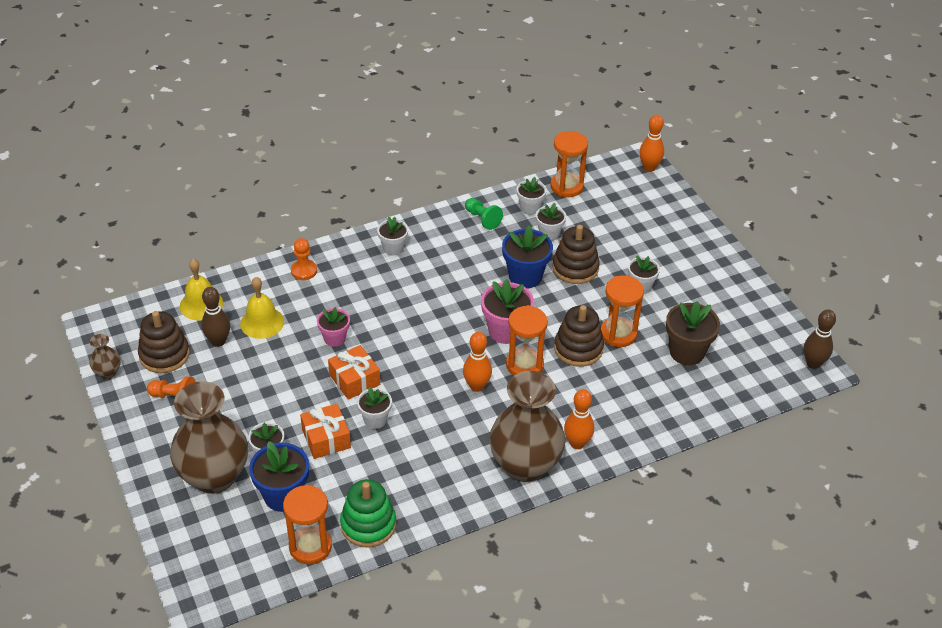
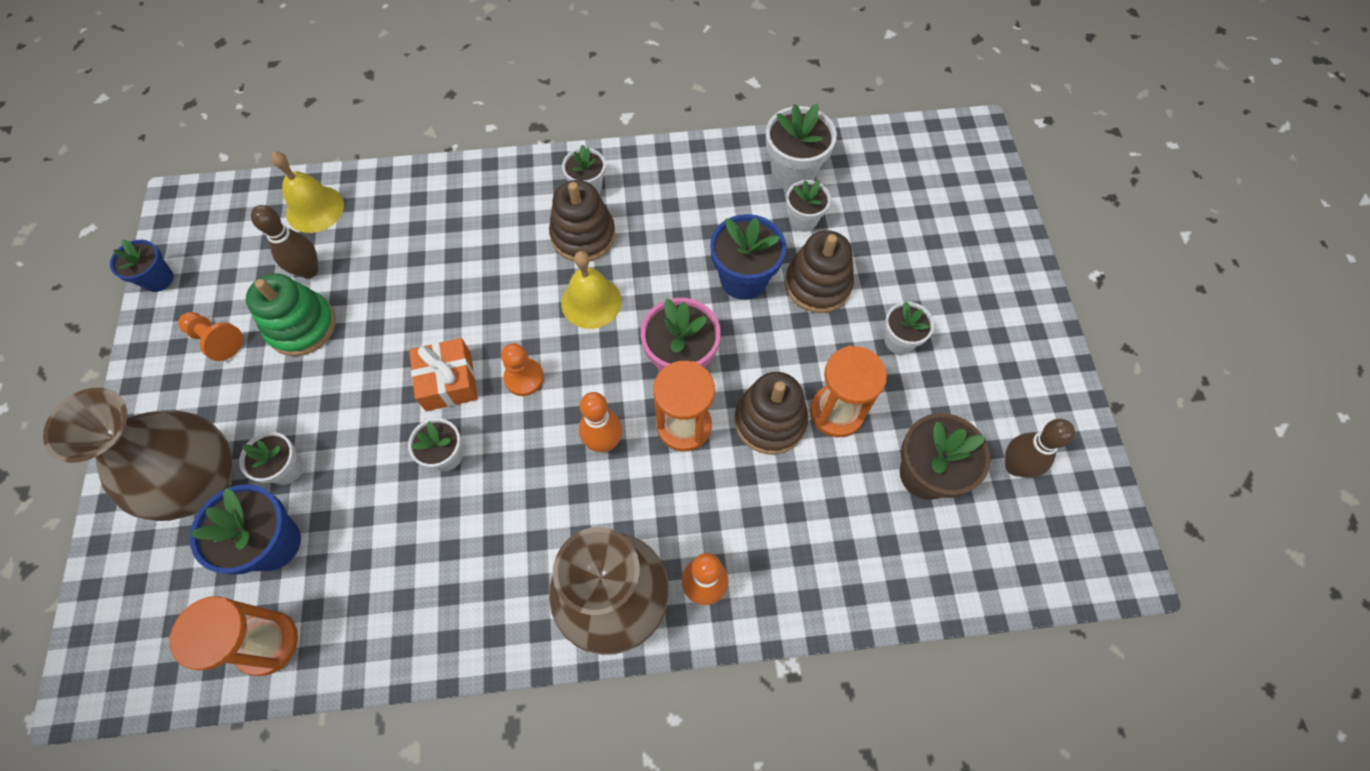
camera: 20 degrees right, 20 degrees up
brown vase [90,334,121,379] -> blue flower pot [110,239,174,292]
brown stacking toy [138,311,190,373] -> brown stacking toy moved to [549,180,616,262]
yellow bell [240,277,284,339] -> yellow bell moved to [561,251,622,329]
orange pawn [291,238,317,280] -> orange pawn moved to [501,343,544,396]
orange gift [300,404,351,459] -> none
pink flower pot [317,307,350,347] -> none
green stacking toy [340,479,396,547] -> green stacking toy moved to [246,273,336,356]
green pawn [465,198,503,230] -> none
white flower pot [517,177,546,215] -> white flower pot [766,104,837,189], size x1.60
orange hourglass [551,131,588,197] -> none
orange bowling pin [639,115,664,172] -> none
brown bowling pin [804,310,836,369] -> brown bowling pin moved to [1005,419,1075,478]

